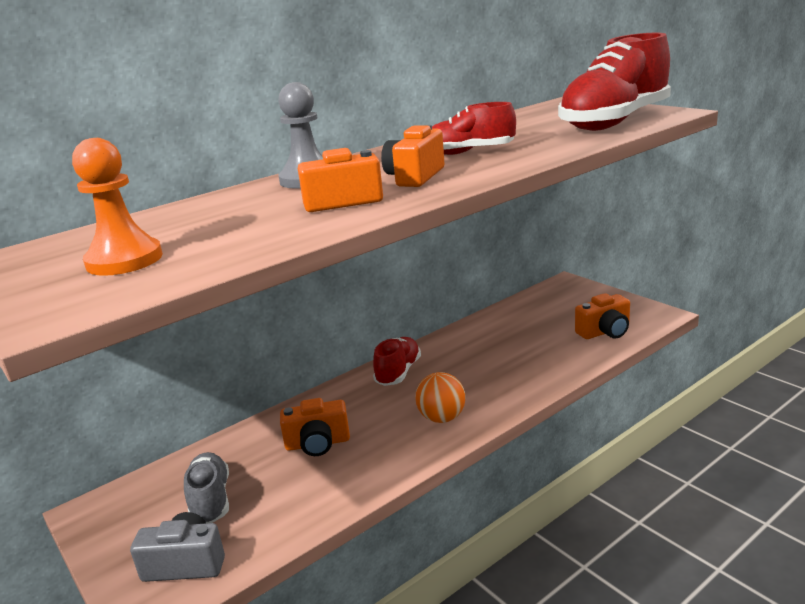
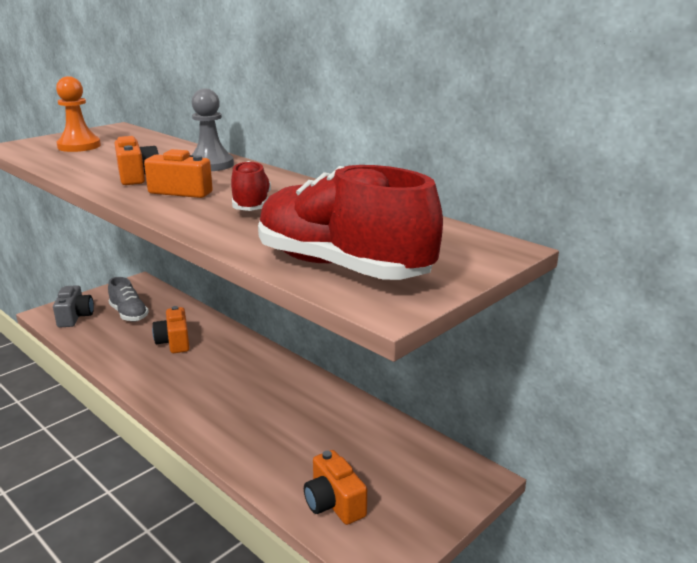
camera: 80 degrees right, 0 degrees up
grey shoe [184,452,229,523] -> grey shoe turned 75 degrees clockwise [108,277,149,322]
red shoe [373,337,421,386] -> none
orange ball [415,372,466,423] -> none

